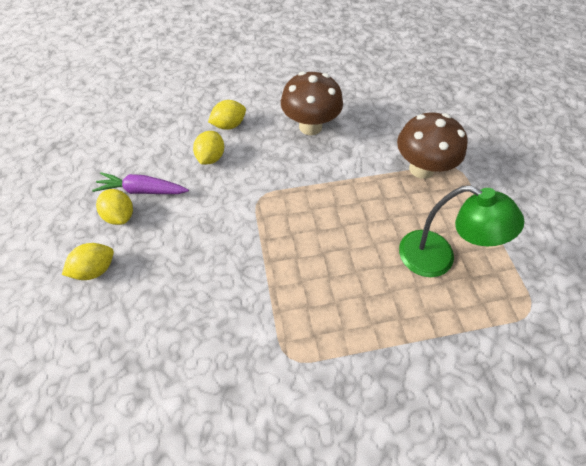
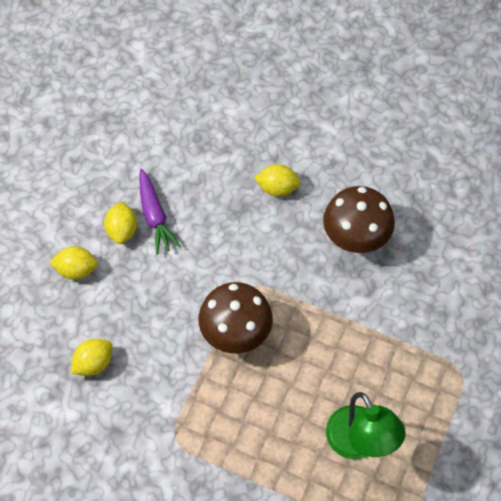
camera: 35 degrees right, 5 degrees up
purple carrot [92,172,189,194] -> purple carrot turned 150 degrees counterclockwise [139,168,181,255]
yellow lemon [193,131,224,164] -> yellow lemon moved to [71,339,112,376]
brown mushroom [397,112,468,179] -> brown mushroom moved to [198,282,273,353]

